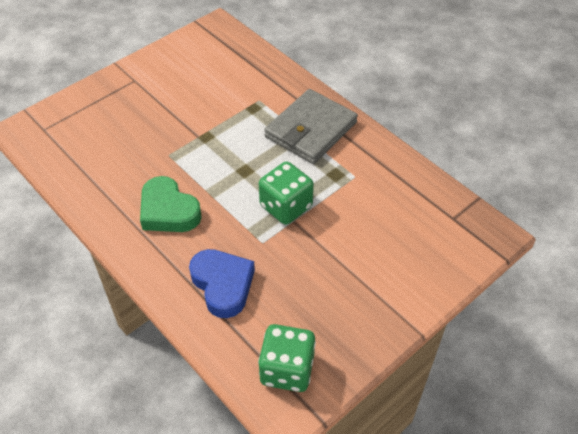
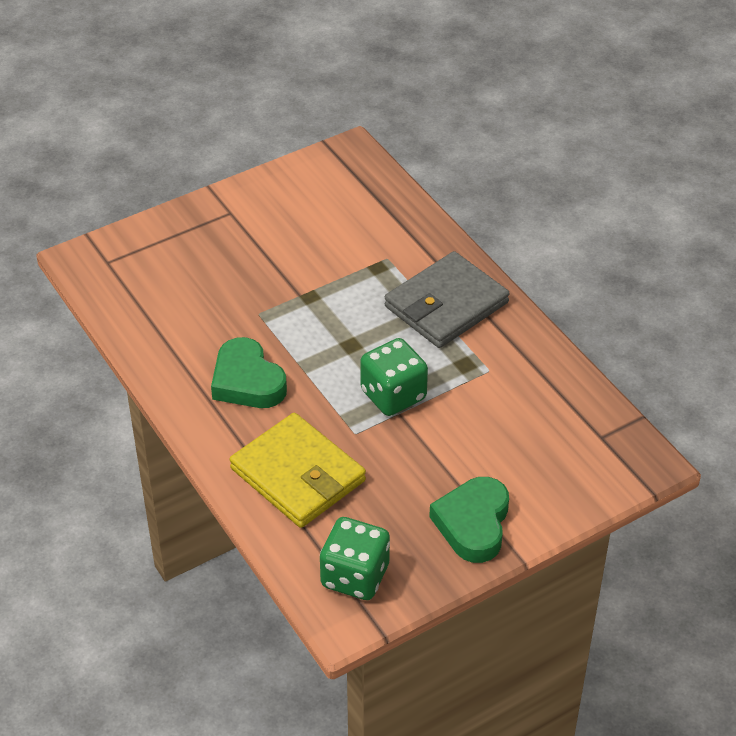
camera: 10 degrees right, 5 degrees down
blue heart [189,249,255,318] -> yellow wallet [230,413,366,528]
none -> green heart [429,477,509,563]

